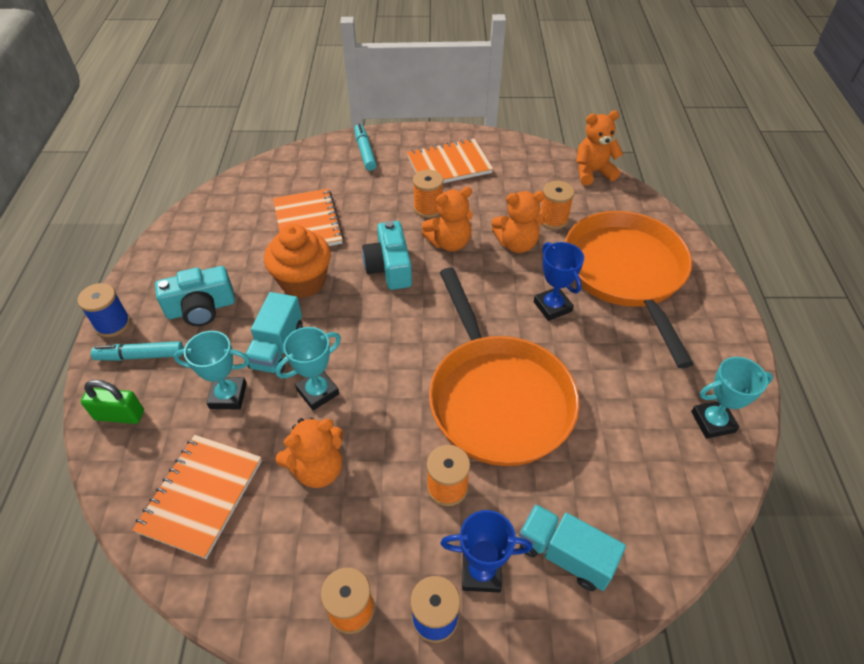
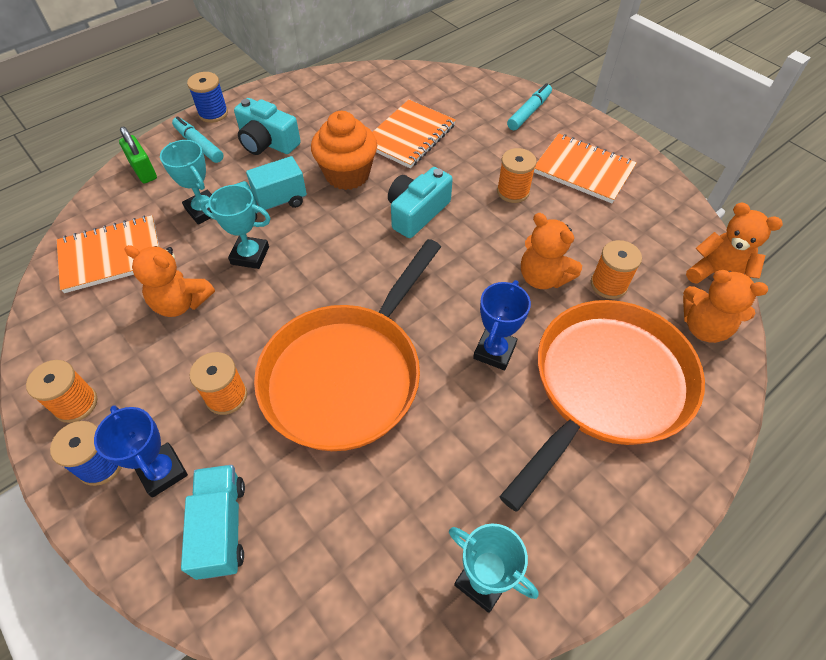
camera: 50 degrees right, 5 degrees up
orange teddy bear [421,187,473,252] -> orange teddy bear moved to [683,270,768,343]

